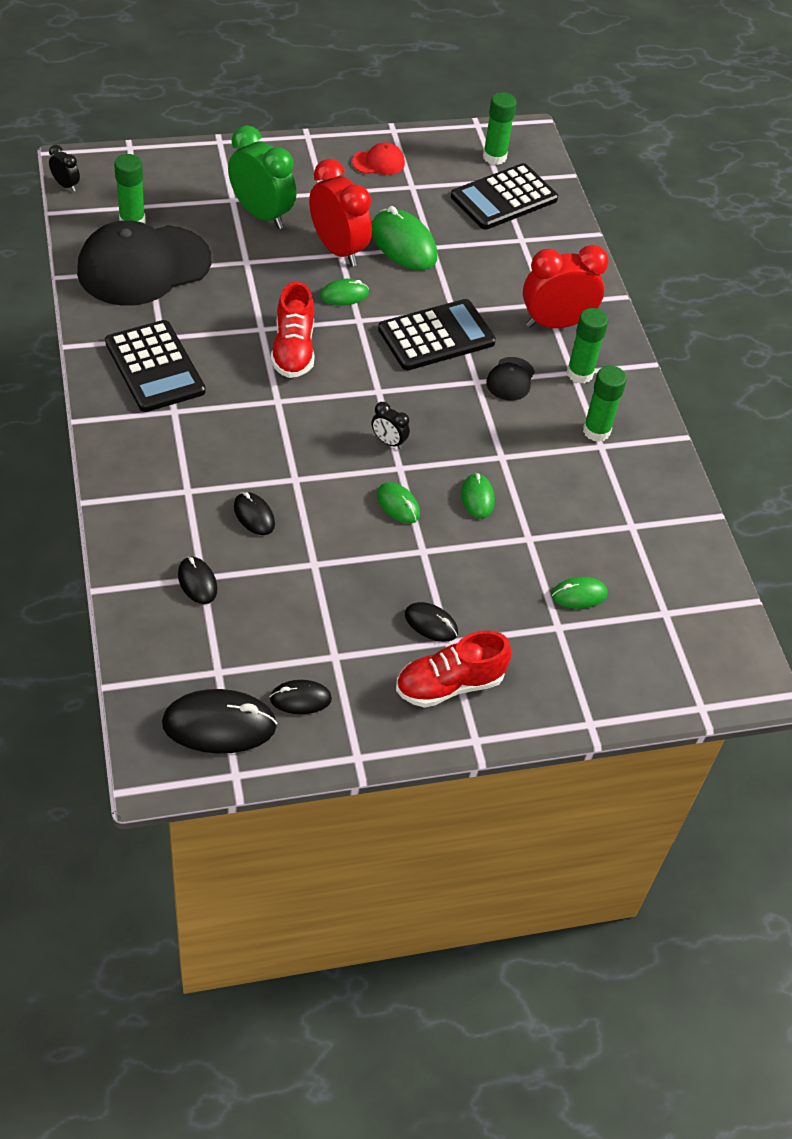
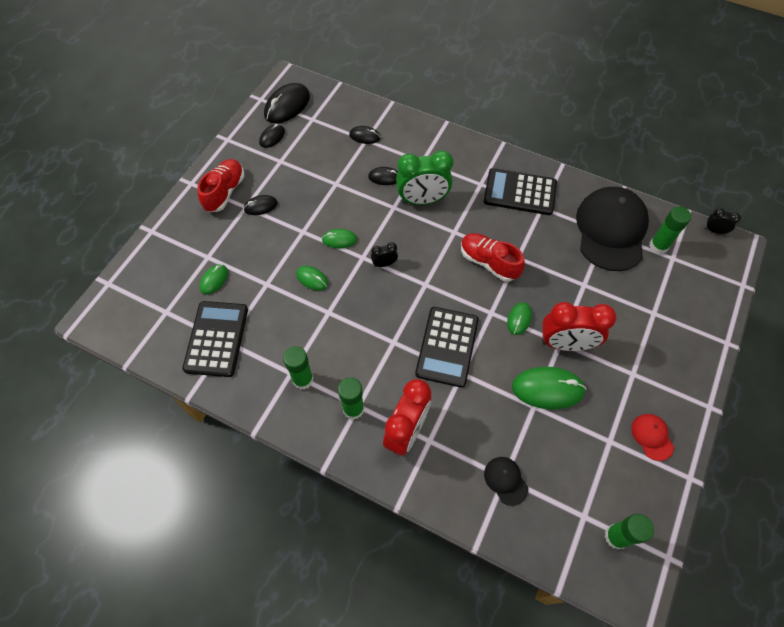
camera: 135 degrees right, 10 degrees up
black clock [49,145,80,192] -> black clock turned 150 degrees counterclockwise [705,208,741,234]
green clock [228,125,296,229] -> green clock moved to [396,150,453,205]
red cap [352,143,405,175] -> red cap turned 135 degrees clockwise [631,414,674,461]
black calculator [451,163,558,230] -> black calculator moved to [182,301,248,377]
black cap [486,357,535,401] -> black cap moved to [484,457,528,506]

